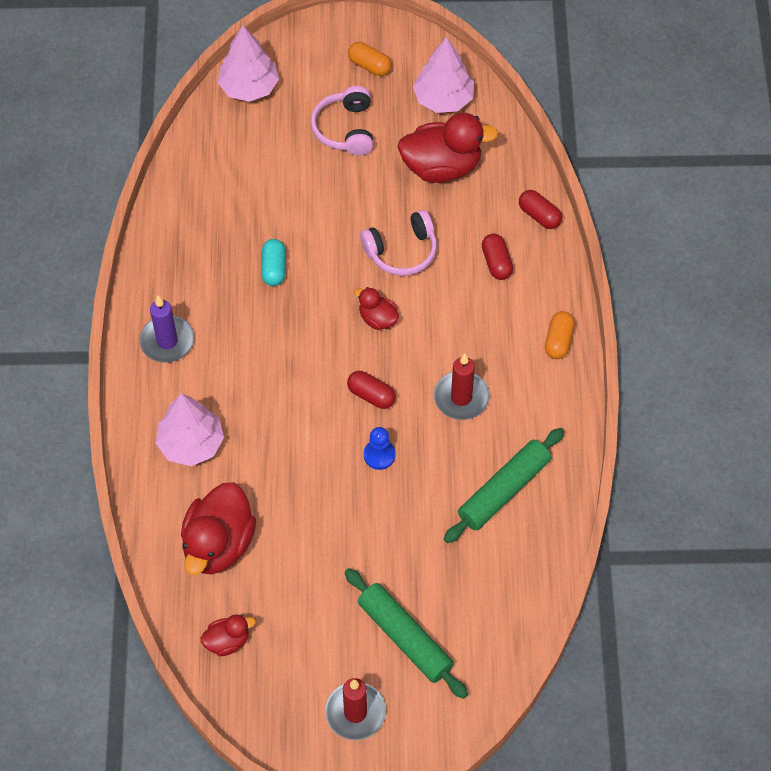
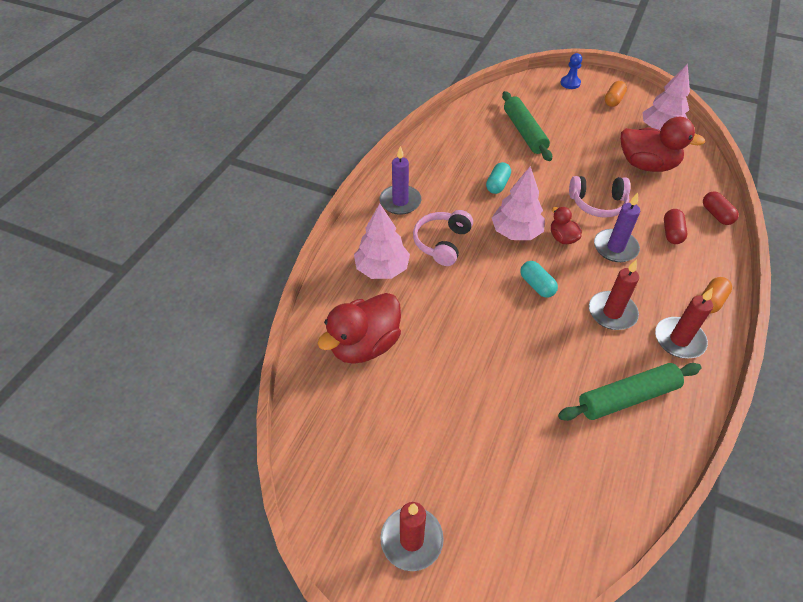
camera: 25 degrees right, 10 degrees down
red duck [201,614,256,656] -> none
pink tree [217,25,279,102] -> pink tree moved to [492,166,545,240]
pink headphones [311,86,373,156] -> pink headphones moved to [413,210,473,266]
green rolling pin [345,568,468,699] -> green rolling pin moved to [502,91,552,161]
red capsule [347,371,396,409] -> turquoise capsule [520,261,558,298]
orange capsule [348,42,392,76] -> orange capsule turned 60 degrees clockwise [605,81,627,107]
blue pawn [364,427,396,470] -> blue pawn moved to [560,53,582,89]
none -> purple candle [594,193,640,262]
none -> red candle [655,288,713,358]

